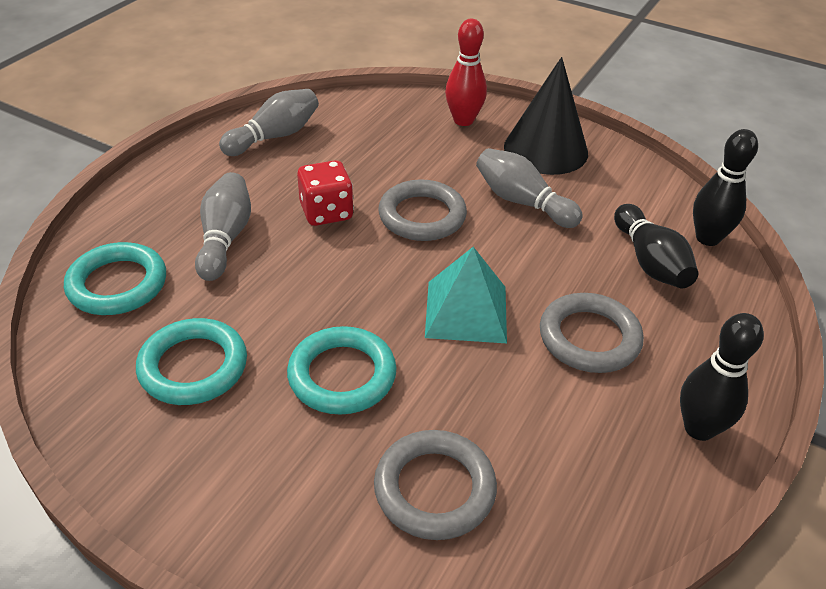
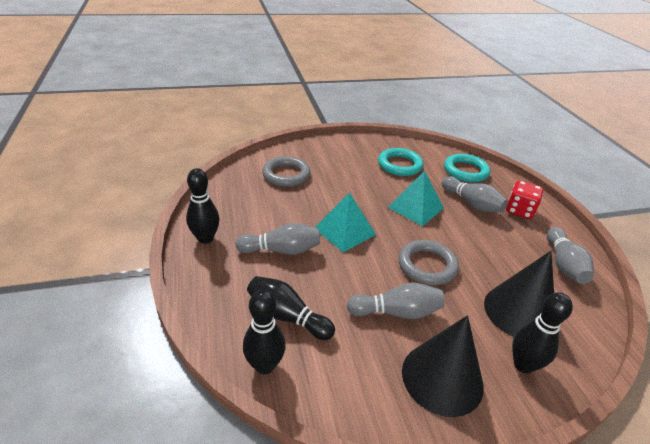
camera: 135 degrees right, 5 degrees down
turquoise ring [287,326,397,415] -> none
red dice [297,160,354,226] -> red dice moved to [506,181,543,219]
red bowling pin [445,19,487,126] -> black bowling pin [512,292,573,373]
grey ring [540,293,644,373] -> grey bowling pin [235,223,320,255]
none -> turquoise pyramid [388,171,444,226]
none -> black cone [484,251,554,337]

